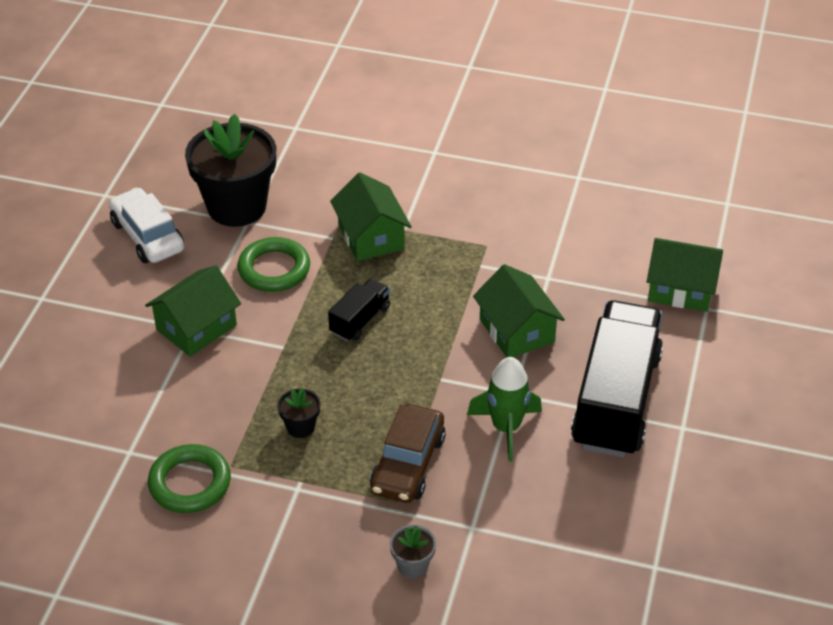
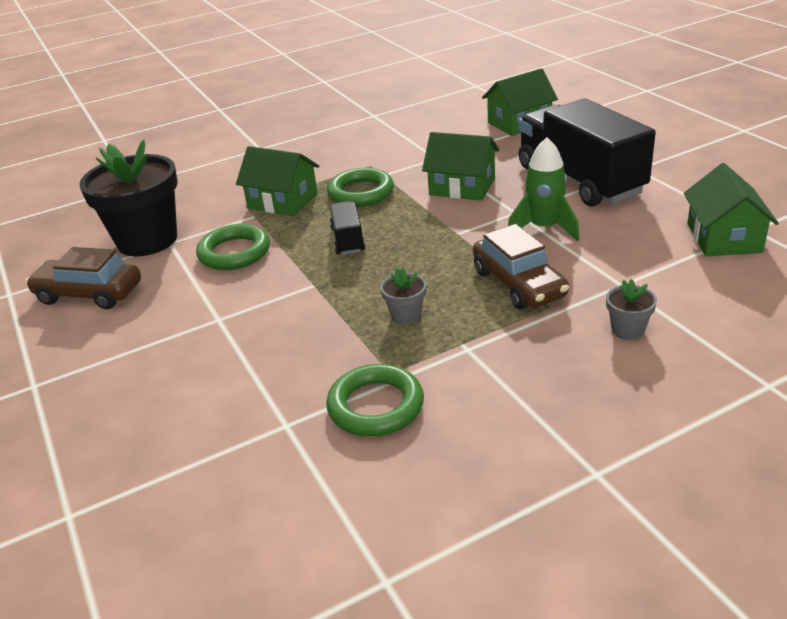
camera: 40 degrees left, 10 degrees down
white car [109,187,184,263] -> brown car [26,247,141,309]
green house [145,265,241,357] -> green house moved to [684,163,779,256]
black flower pot [277,388,320,438] -> grey flower pot [380,268,426,325]
none -> green ring [327,168,394,207]

